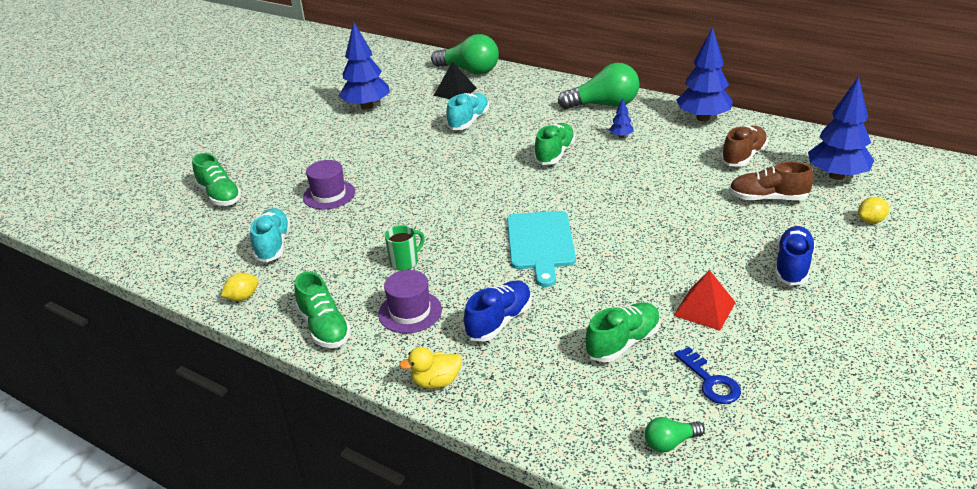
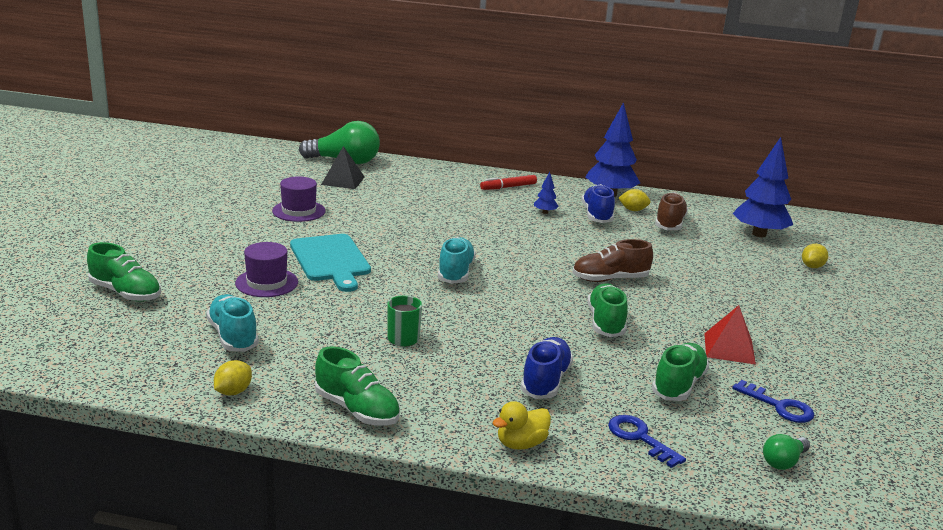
camera: 25 degrees left, 10 degrees down
blue tree [339,22,390,110] -> none
purple hat [378,270,442,333] -> purple hat moved to [272,176,326,222]
turquoise shoe [446,93,489,130] -> turquoise shoe moved to [438,237,476,284]
turquoise cutting board [507,211,576,287] -> turquoise cutting board moved to [290,234,371,292]
green shoe [534,123,575,165] -> green shoe moved to [587,283,628,337]
green light bulb [558,63,640,109] -> red marker [480,175,537,190]
brown shoe [729,162,814,201] -> brown shoe moved to [573,239,653,282]
blue shoe [775,226,816,286] -> blue shoe moved to [581,184,615,223]
none -> blue key [608,415,686,468]
none -> yellow lemon [619,189,651,211]

